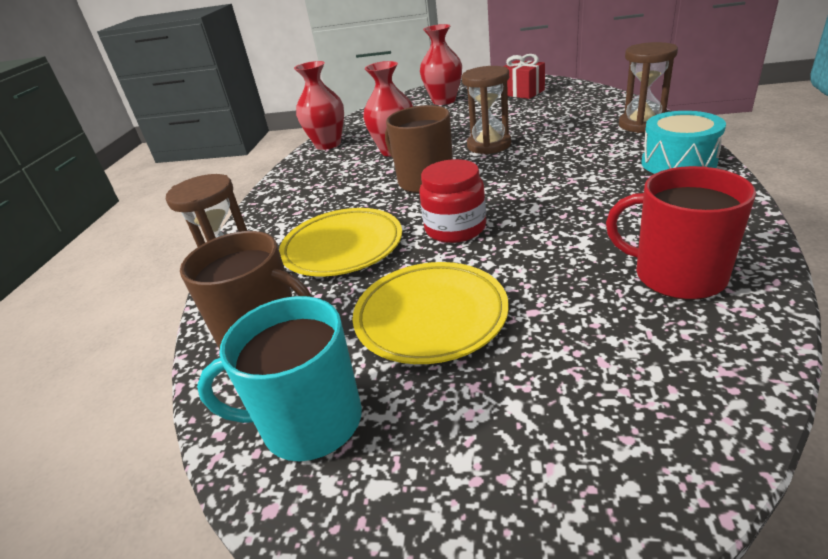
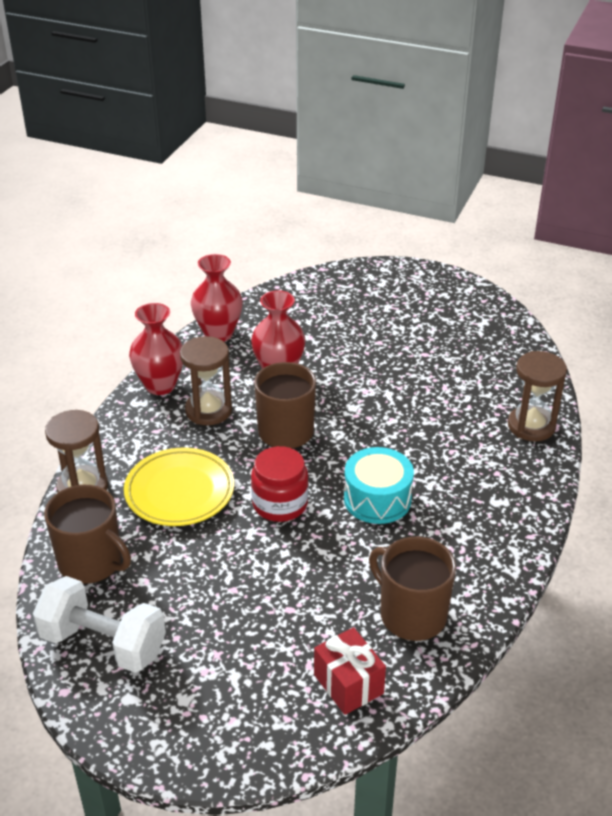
camera: 10 degrees right, 5 degrees up
turquoise mug [197,296,362,461] -> white dumbbell [33,576,166,673]
yellow plate [353,262,509,364] -> none
red vase [420,24,462,105] -> red vase moved to [129,303,183,395]
brown hourglass [462,66,511,154] -> brown hourglass moved to [180,336,232,425]
red gift [503,54,545,99] -> red gift moved to [314,627,386,715]
red mug [606,166,756,300] -> brown mug [369,537,456,641]
turquoise drum [641,111,726,174] -> turquoise drum moved to [344,447,414,524]

